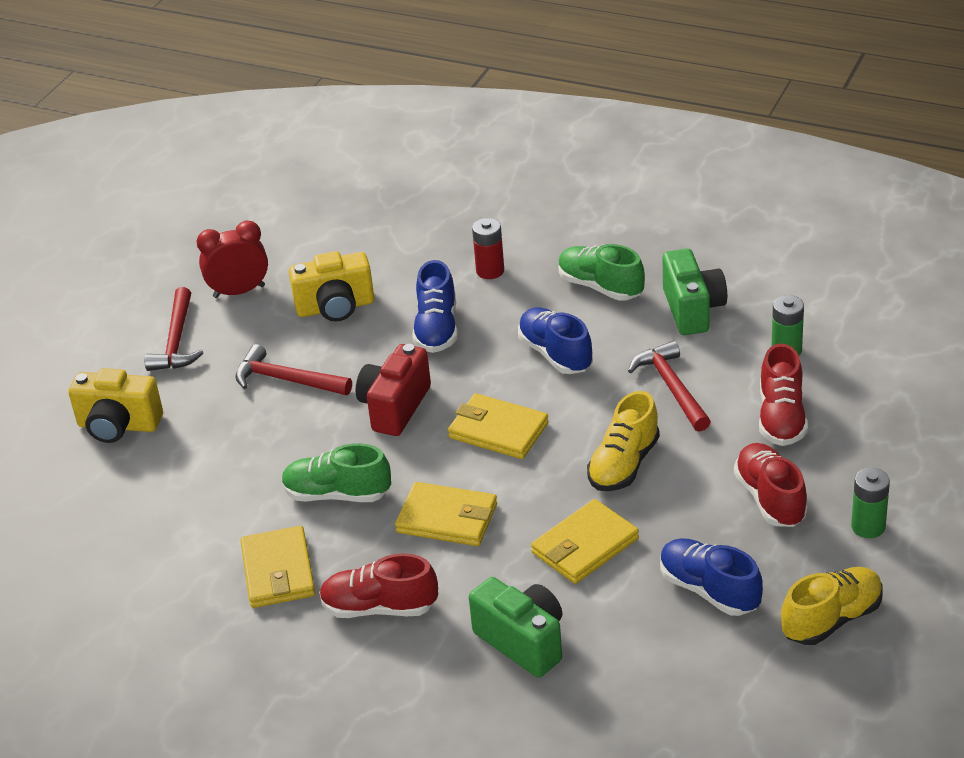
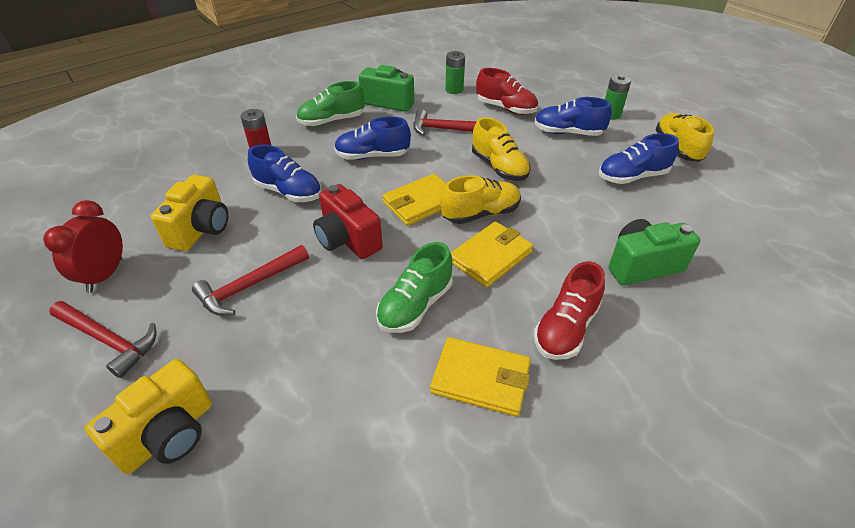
camera: 65 degrees left, 5 degrees up
yellow wallet [531,499,639,584] -> none
red shoe [734,443,808,527] -> blue shoe [534,97,612,136]
none -> yellow shoe [440,175,521,224]

